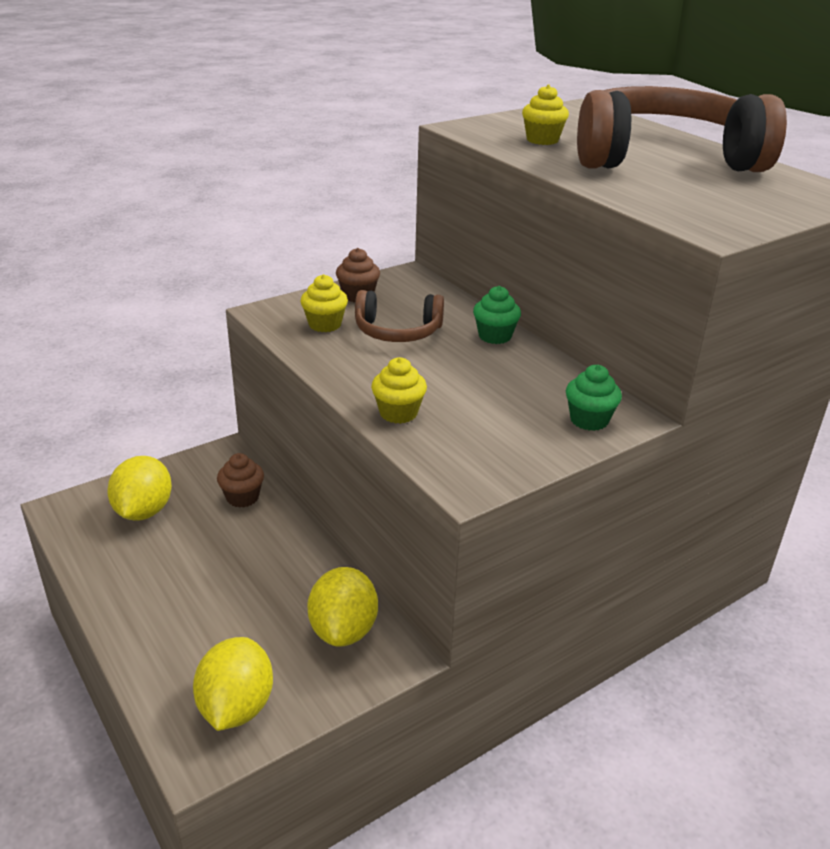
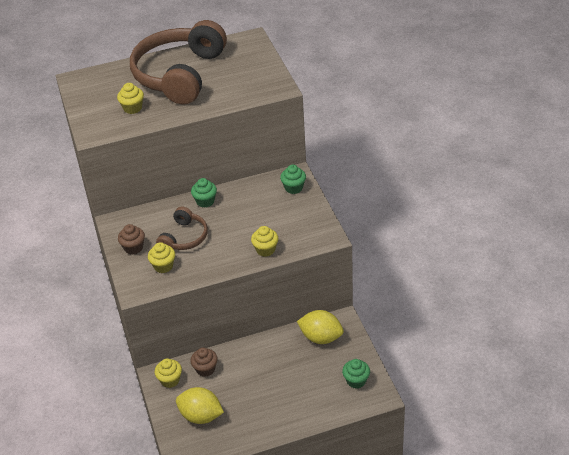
camera: 70 degrees left, 10 degrees up
yellow lemon [193,637,273,731] -> green cupcake [342,359,370,389]
none -> yellow cupcake [155,358,182,388]

